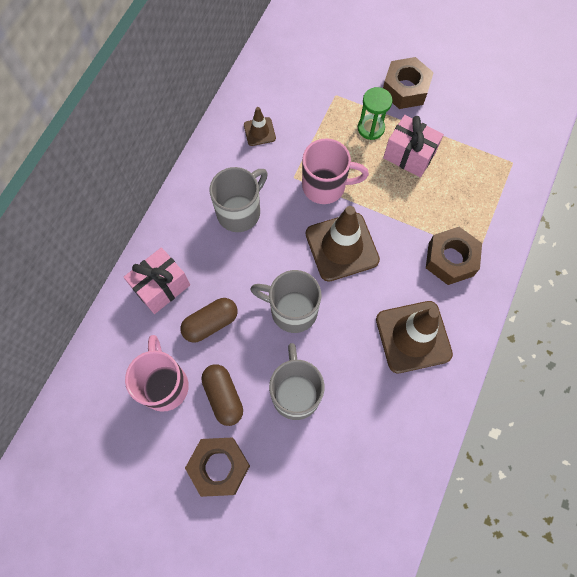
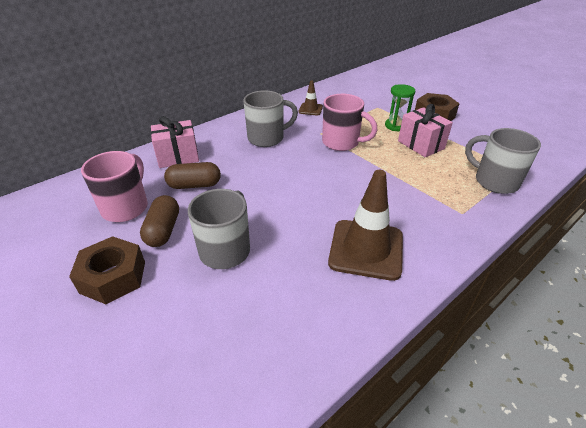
camera: 25 degrees right, 30 degrees down
grey mug [250,270,321,333] -> grey mug moved to [465,128,541,194]
brown traffic cone [306,206,380,282] -> none
brown nut [426,227,482,285] -> none

